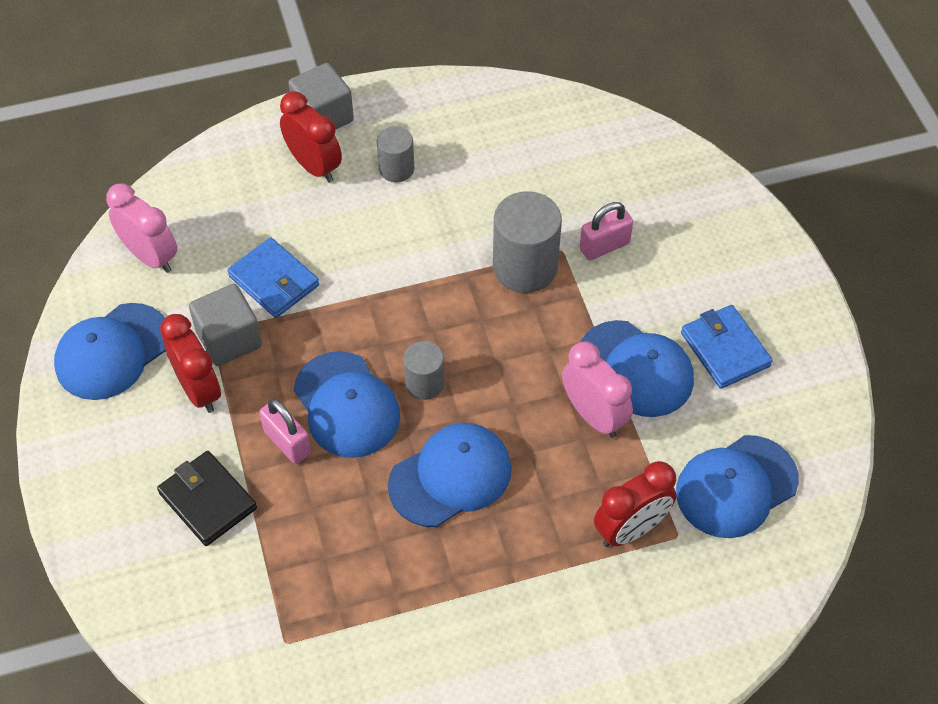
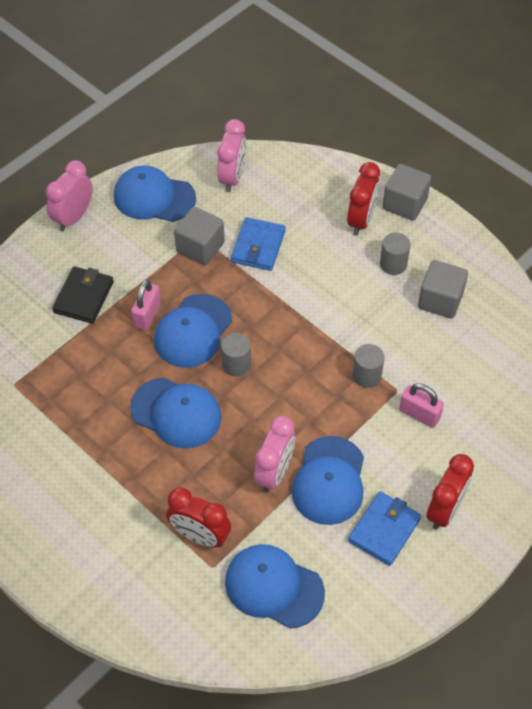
camera: 60 degrees right, 0 degrees up
red clock [160,314,221,413] -> red clock moved to [427,454,474,530]
grey cylinder [493,191,562,293] -> grey cylinder [353,344,385,388], size x0.57
none -> pink clock [46,160,92,231]
none -> grey cube [418,260,468,318]

